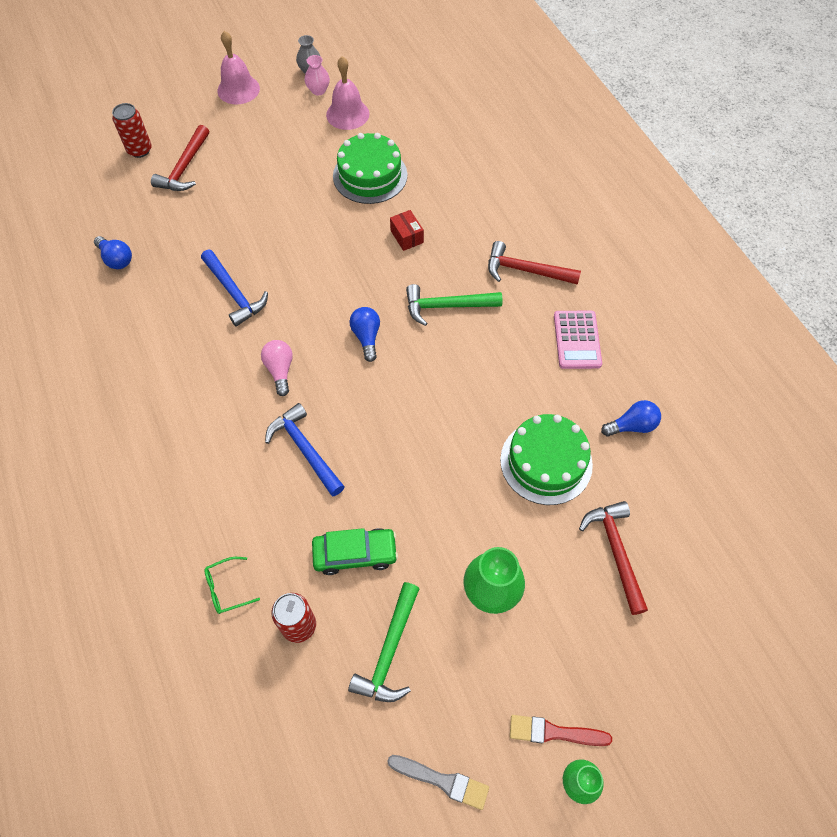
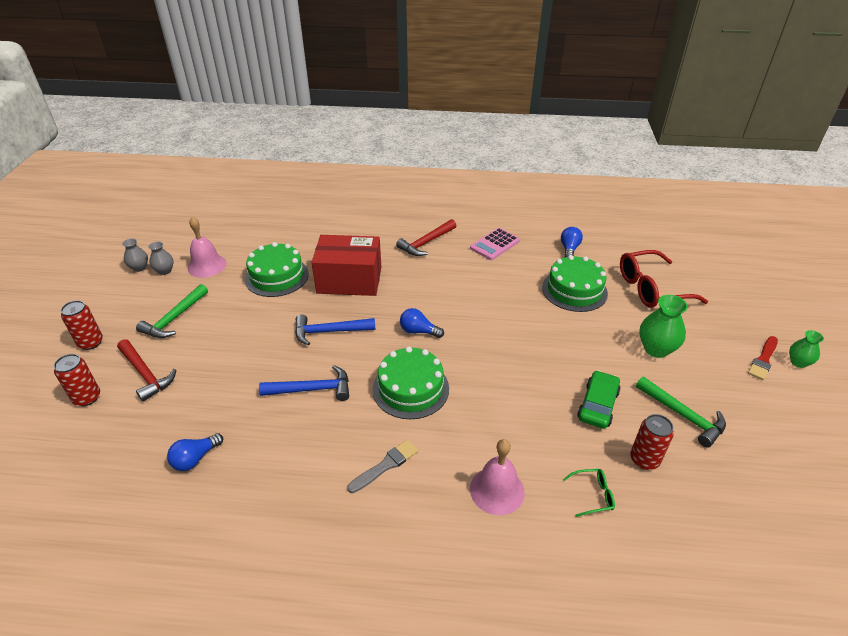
camera: 60 degrees left, 20 degrees down
blue light bulb [94,236,132,269] -> blue light bulb turned 150 degrees clockwise [167,433,223,471]
green glasses [204,557,260,614] -> green glasses turned 105 degrees counterclockwise [563,469,615,517]
pink bell [217,31,260,104] -> pink bell moved to [470,439,525,515]
pink light bulb [261,340,293,396] -> green cake [373,347,449,419]
blue hammer [265,403,345,496] -> blue hammer moved to [295,315,376,345]
pink vase [305,55,330,96] -> grey vase [148,241,174,275]
grey brush [387,755,489,810] -> grey brush moved to [347,440,418,493]
red box [390,210,424,251] -> red box [311,235,381,296], size x2.48
green hammer [406,284,503,326] -> green hammer moved to [136,284,208,338]
pink calculator [554,311,602,369] -> pink calculator turned 105 degrees clockwise [470,228,520,260]
red hammer [579,501,648,615] -> red glasses [620,250,708,308]
none -> red can [61,300,103,350]

